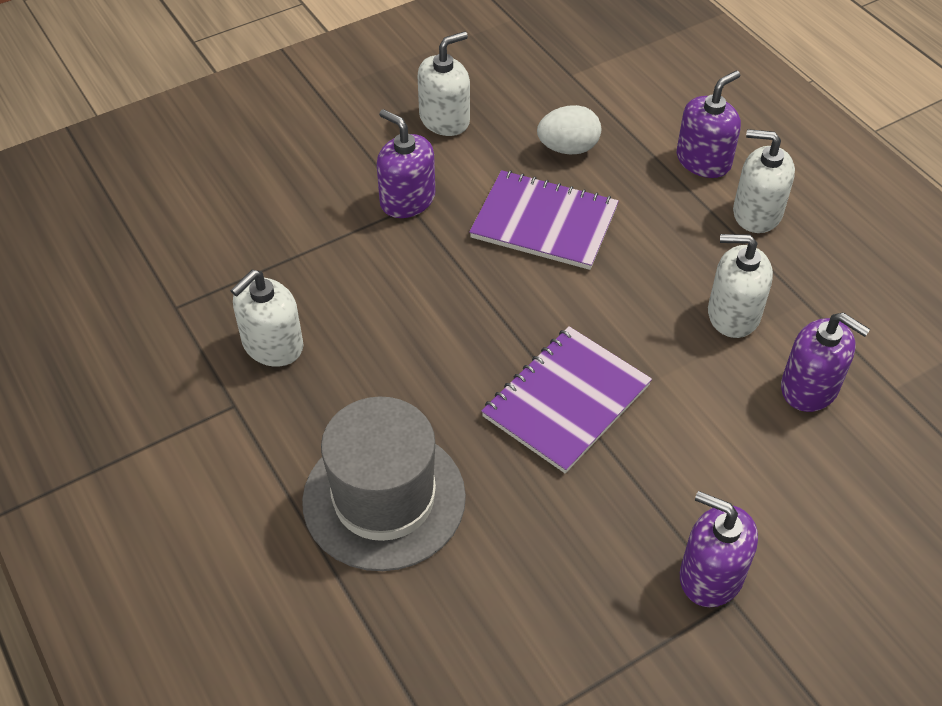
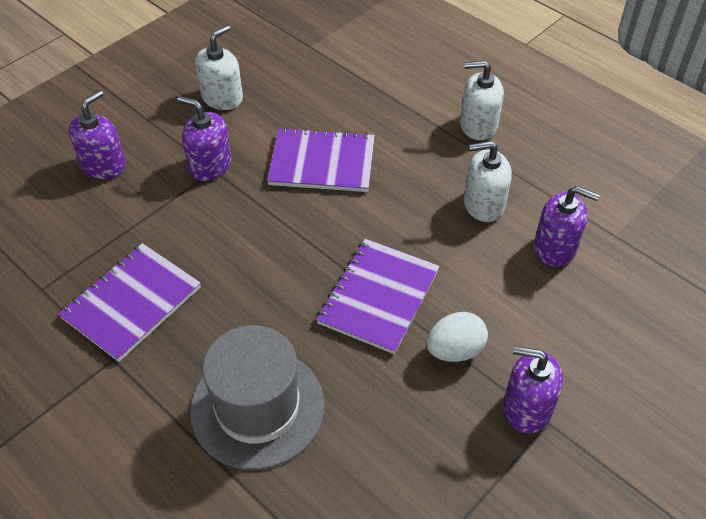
camera: 15 degrees left, 0 degrees up
white soap dispenser [230,270,303,367] -> purple notebook [58,243,201,362]
white egg [537,105,601,154] -> white egg moved to [427,312,488,362]
purple soap dispenser [676,71,741,178] -> purple soap dispenser moved to [69,90,126,179]

